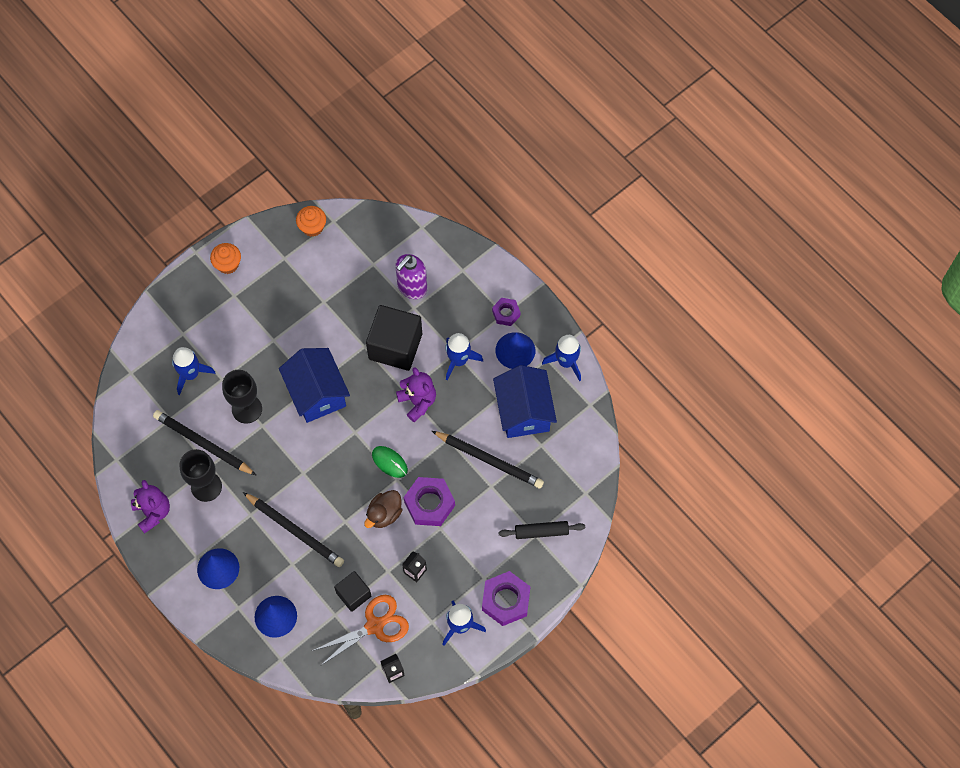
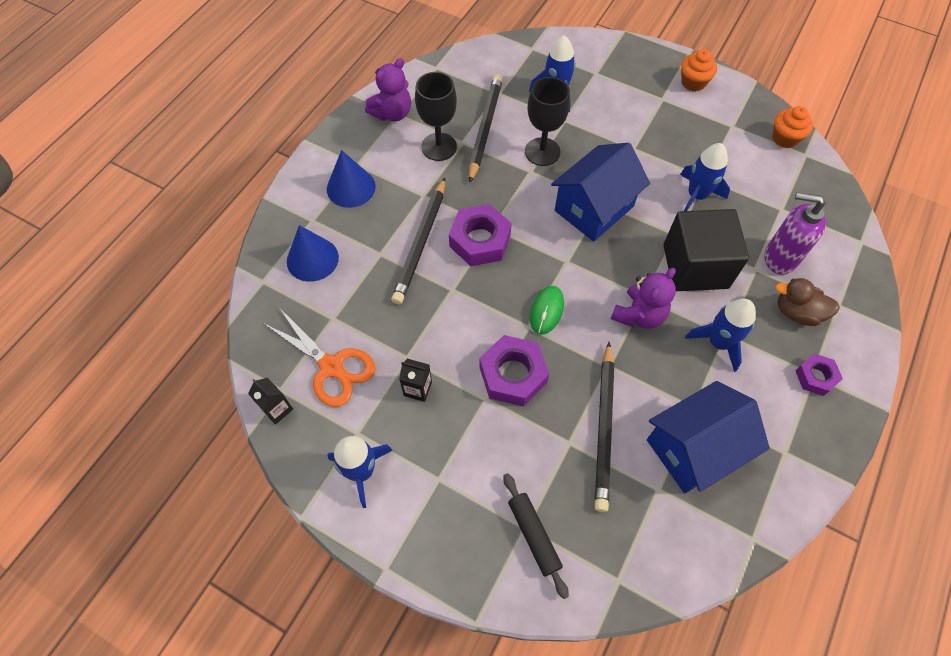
camera: 70 degrees right, 5 degrees down
black cube [334,571,371,612] -> none
brown duck [364,490,402,528] -> brown duck moved to [775,278,840,326]
purple nut [482,571,530,626] -> purple nut moved to [449,204,512,266]
blue cone [496,332,535,369] -> none
blue rocket [542,335,581,381] -> blue rocket moved to [680,143,730,211]

